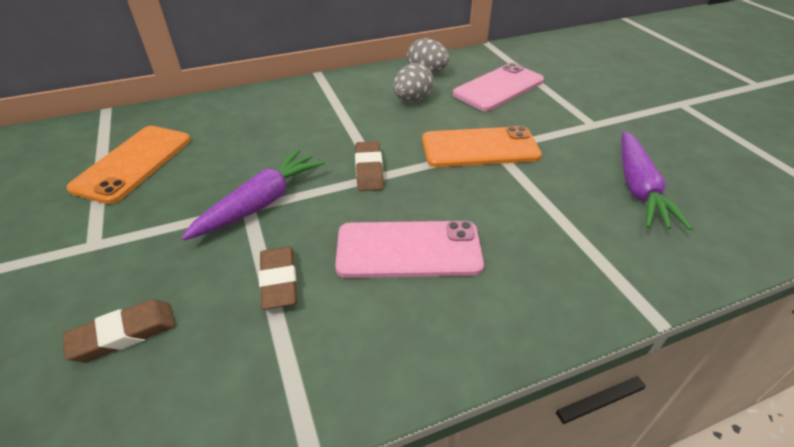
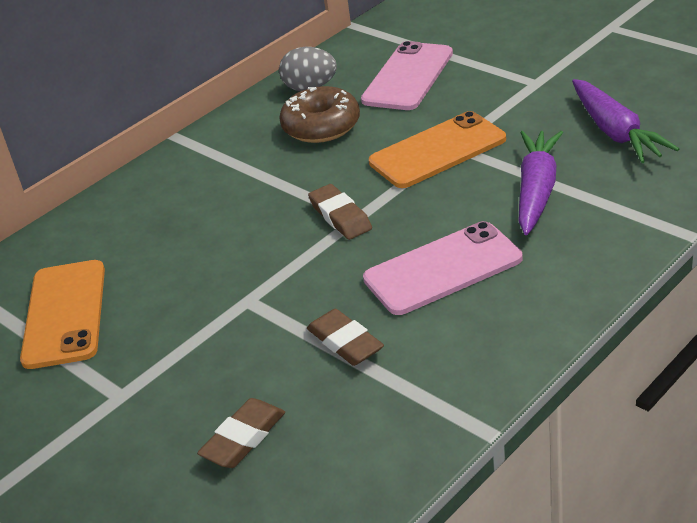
camera: 20 degrees left, 5 degrees down
purple carrot [181,149,325,240] -> purple carrot moved to [518,131,563,235]
grey egg [393,63,434,102] -> brown donut [279,86,360,143]

